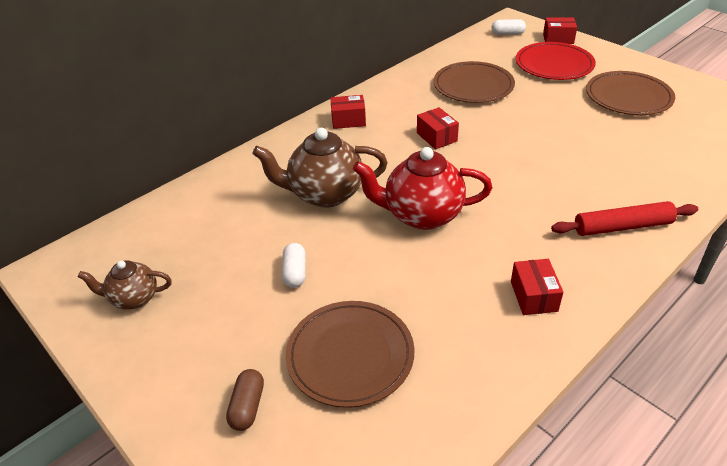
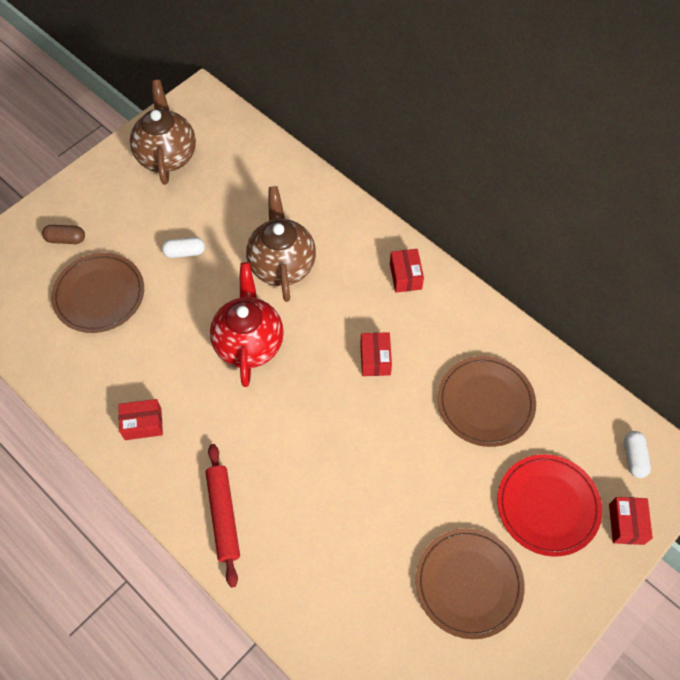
camera: 85 degrees right, 20 degrees up
brown teapot [78,260,172,310] -> brown teapot [130,80,196,185], size x1.74
red box [417,107,459,149] -> red box turned 60 degrees counterclockwise [360,332,392,376]

